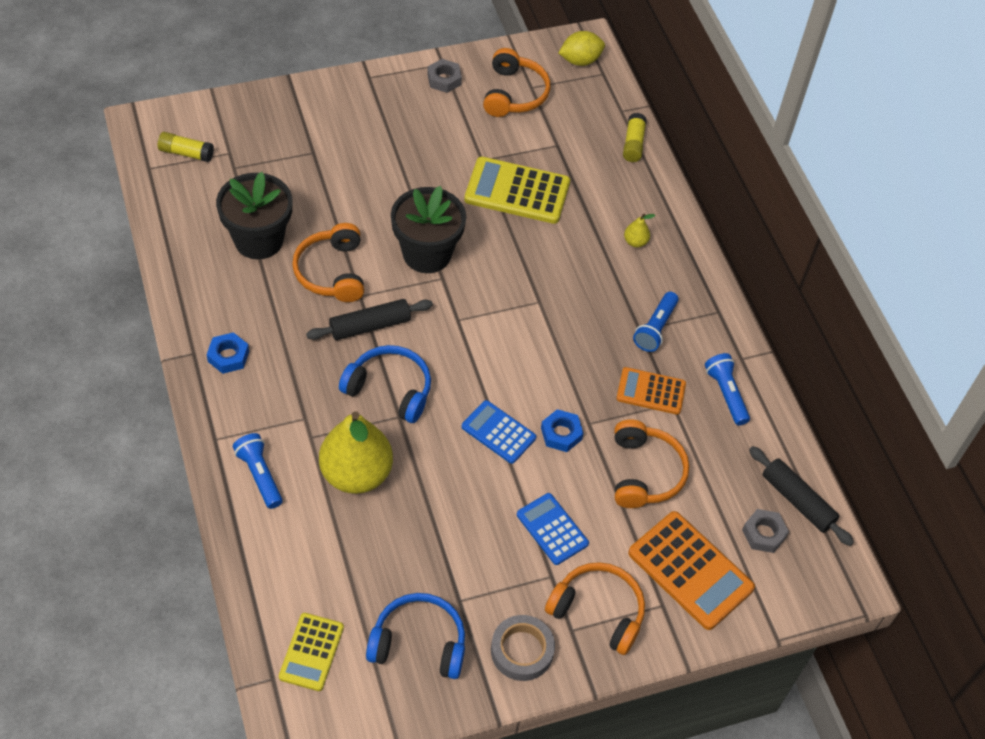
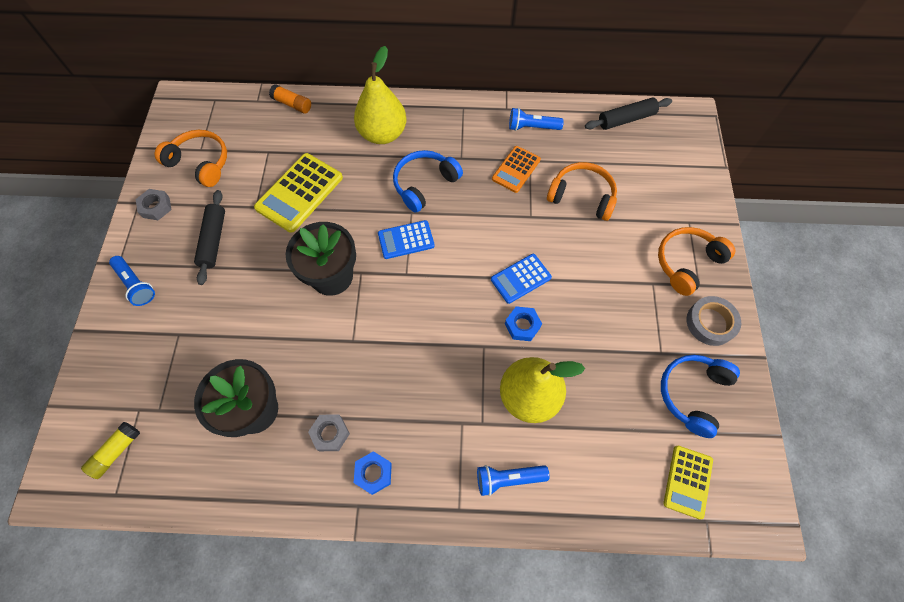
camera: 65 degrees left, 10 degrees up
yellow calculator [279,613,344,691] -> yellow calculator turned 75 degrees clockwise [663,446,713,519]
orange headphones [292,223,364,302] -> none
black rolling pin [306,299,433,340] -> black rolling pin moved to [194,190,225,285]
blue headphones [339,345,431,423] -> blue headphones moved to [393,150,463,213]
blue calculator [517,493,589,565] -> blue calculator moved to [378,220,435,259]
blue nut [541,409,584,452] -> blue nut moved to [505,306,542,341]
yellow lemon [559,31,605,66] -> none
yellow glue stick [623,113,647,162] -> orange glue stick [269,84,311,114]
yellow pear [624,214,656,248] -> yellow pear [354,46,407,144], size x2.49
orange calculator [628,511,755,630] -> none
blue flashlight [633,292,679,352] -> blue flashlight moved to [109,256,155,306]
grey nut [742,509,789,553] -> grey nut moved to [308,415,350,451]

